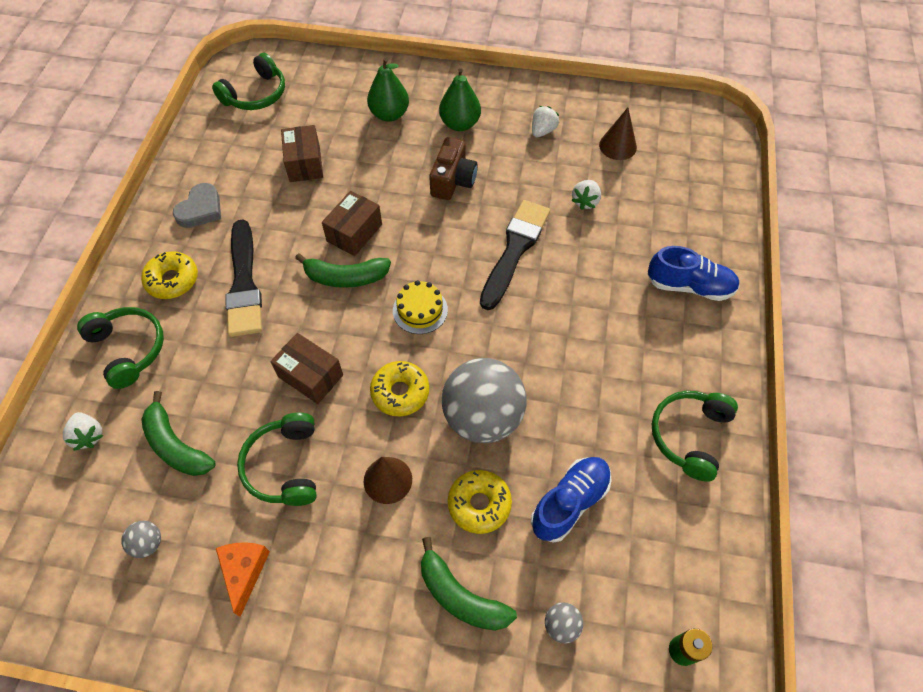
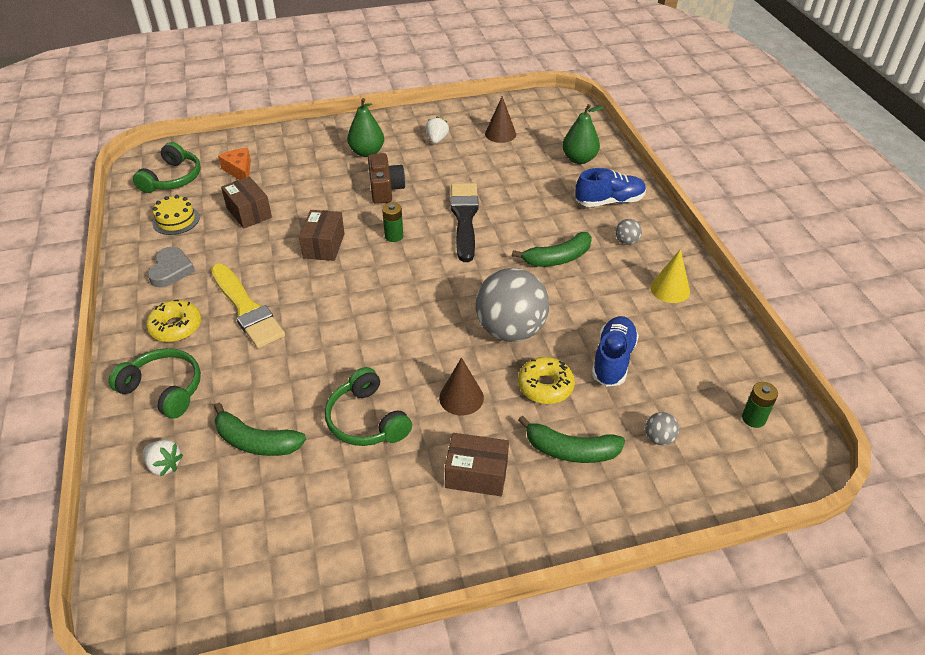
camera: 25 degrees left, 15 degrees down
grey ball [121,521,161,558] -> grey ball moved to [615,219,642,245]
orange cheese [216,542,270,617] -> orange cheese moved to [218,148,251,180]
black brush [225,219,262,337] -> yellow brush [211,264,285,348]
brown box [271,333,343,404] -> brown box moved to [445,433,509,496]
green banana [295,253,391,288] -> green banana moved to [512,232,592,267]
green pear [367,58,409,122] -> green pear moved to [562,104,604,164]
yellow donut [370,361,429,416] -> none
yellow cake [393,280,448,334] -> yellow cake moved to [152,195,200,235]
white strawberry [571,180,601,210] -> none
green headphones [652,391,738,482] -> yellow cone [650,249,690,303]
none -> green battery [382,203,403,242]

